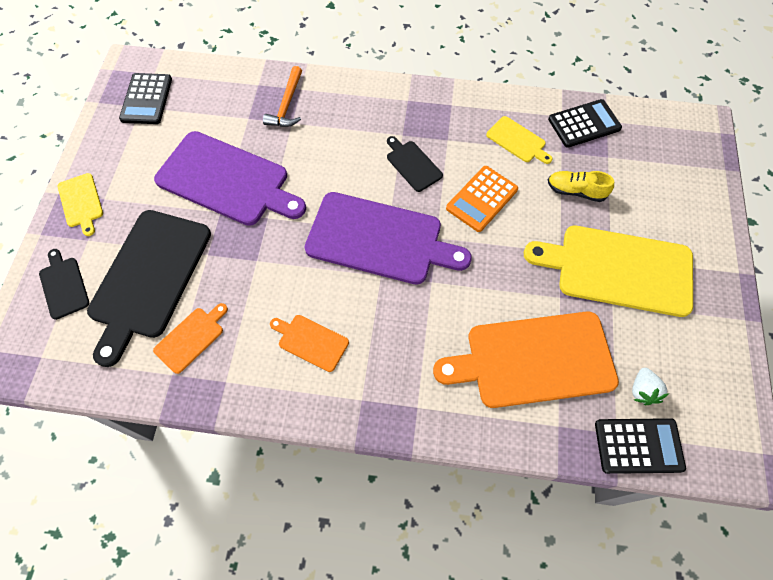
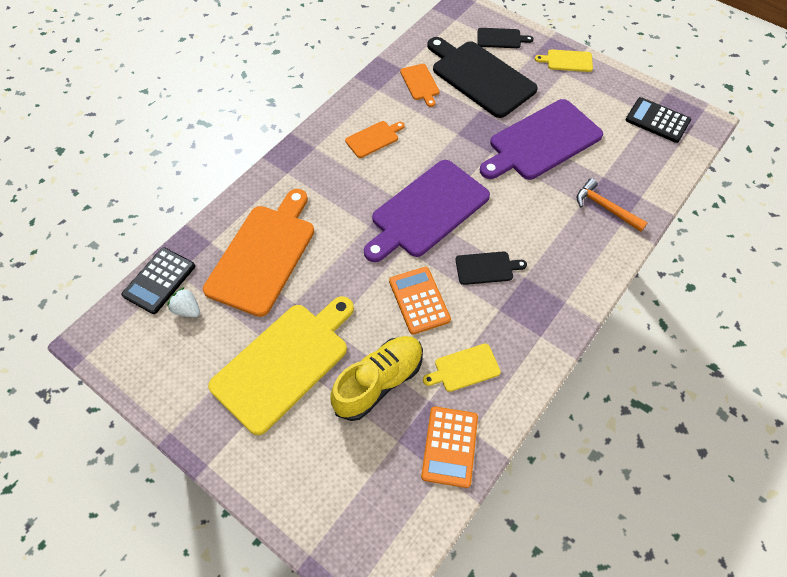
camera: 120 degrees right, 5 degrees down
black calculator [548,99,622,148] -> orange calculator [421,406,478,488]
yellow shoe [548,171,614,202] -> yellow shoe [330,336,423,421], size x1.69

